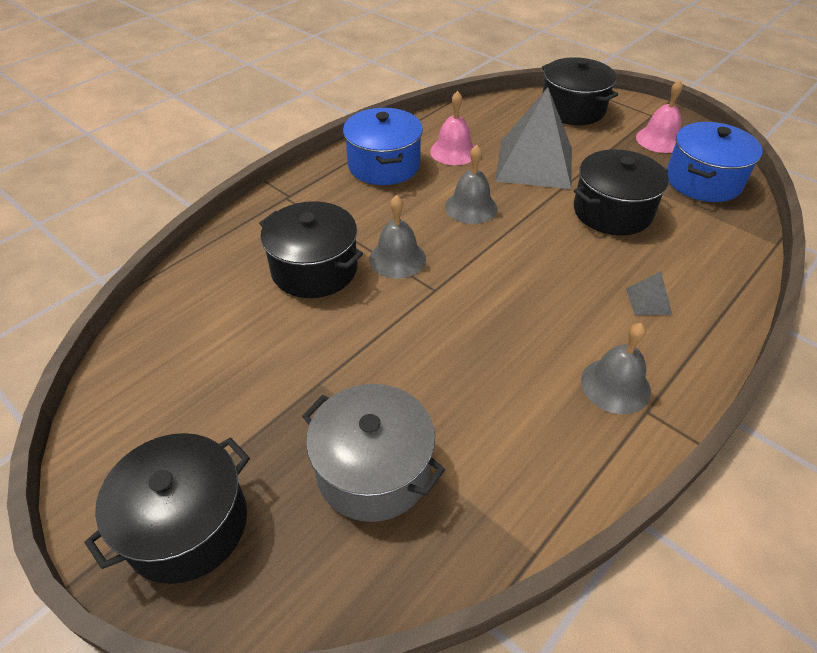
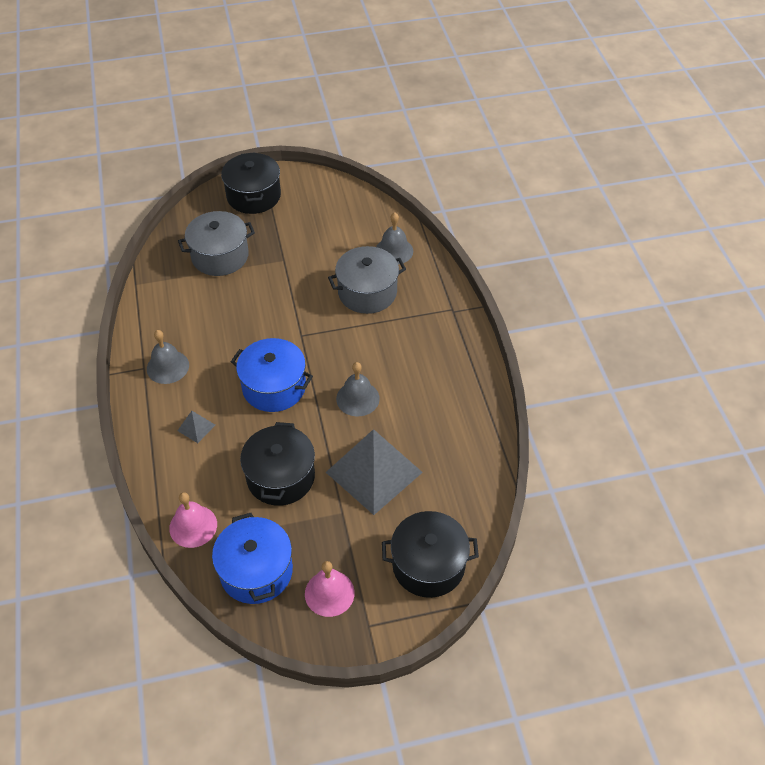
camera: 125 degrees right, 5 degrees up
black pot [259,201,363,298] -> grey pot [328,246,406,314]
blue pot [343,108,423,185] -> blue pot moved to [231,338,313,412]
grey bell [369,195,426,279] -> grey bell moved to [376,212,413,265]
pink bell [430,91,474,165] -> pink bell moved to [169,492,217,548]

